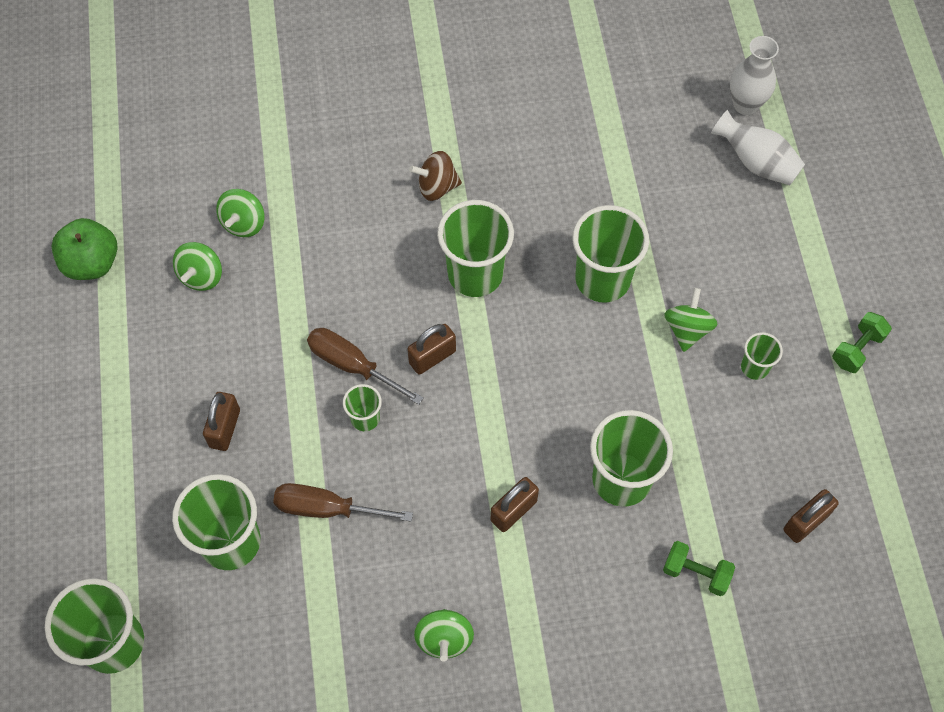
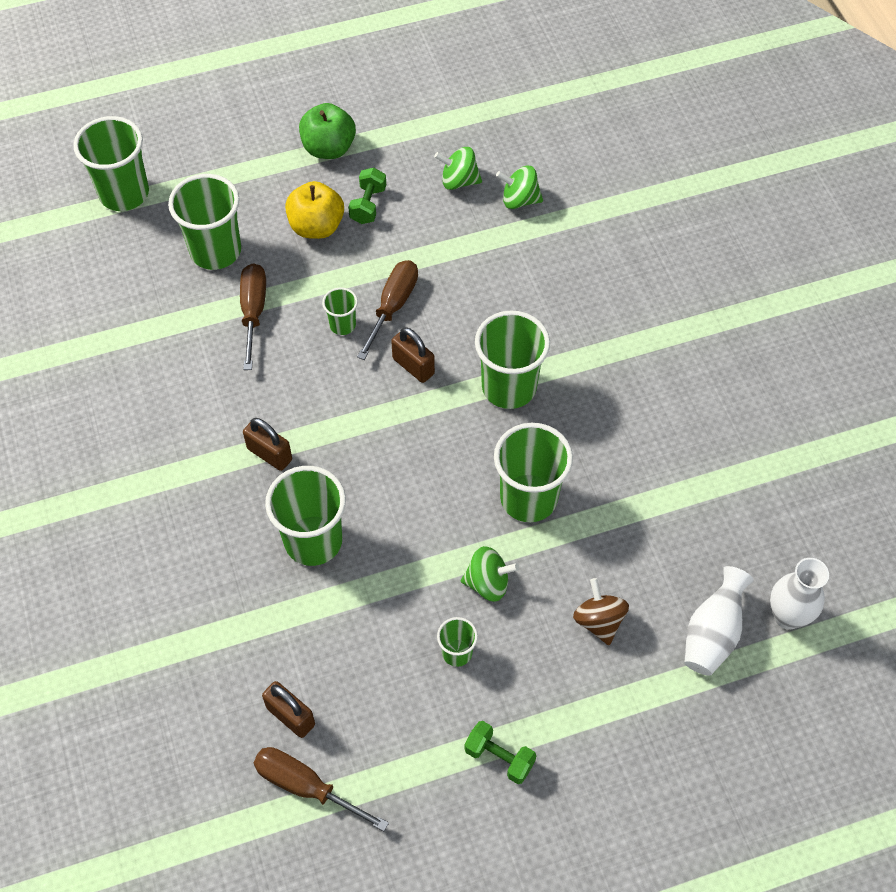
camera: 80 degrees right, 5 degrees down
green apple [52,218,117,280] -> green apple moved to [299,103,356,159]
brown padlock [203,392,240,451] -> yellow apple [285,181,344,239]
brown spinning top [409,151,462,201] -> brown spinning top moved to [573,578,629,645]
green spinning top [414,609,474,661] -> none
green dumbbell [663,541,735,596] -> green dumbbell moved to [348,168,386,224]
none -> brown screwdriver [254,747,389,831]

